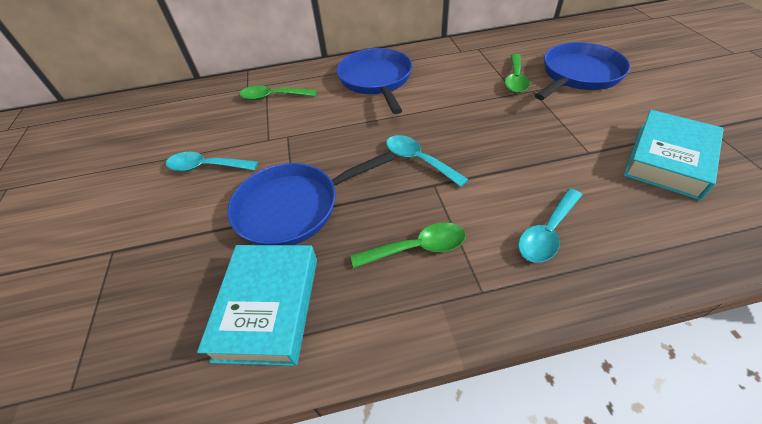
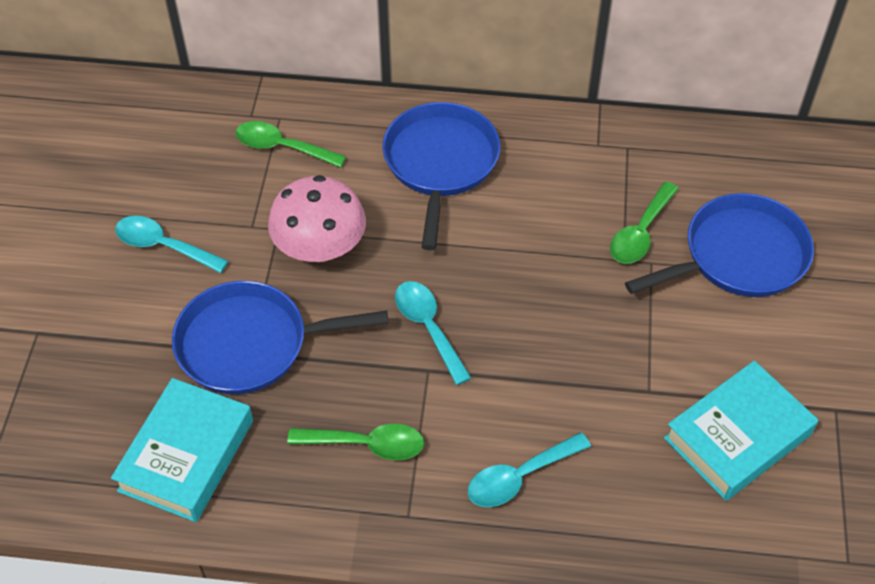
camera: 15 degrees right, 5 degrees up
none -> pink mushroom [268,175,366,262]

